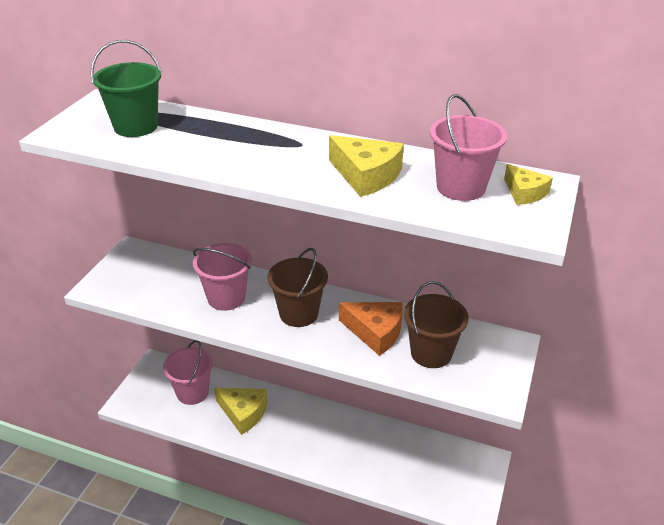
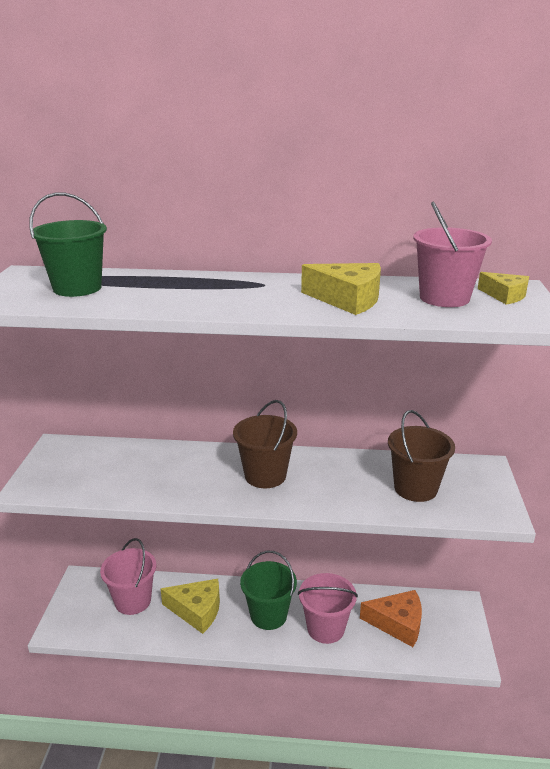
camera: 15 degrees left, 10 degrees down
pink bucket [193,243,252,311] -> pink bucket moved to [298,573,358,644]
orange cheese [339,302,403,356] -> orange cheese moved to [360,590,422,647]
none -> green bucket [240,551,297,630]

